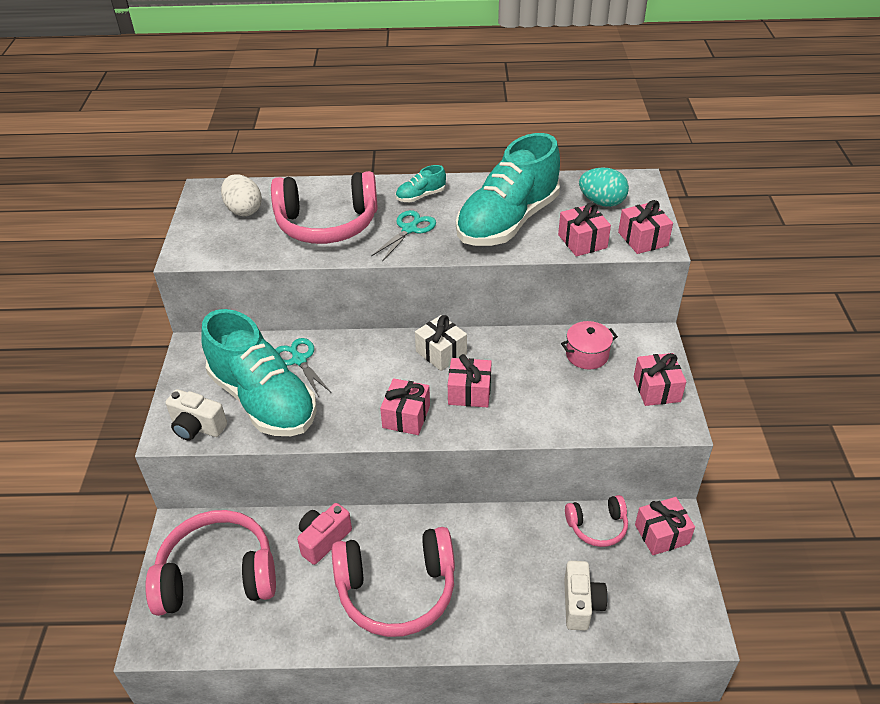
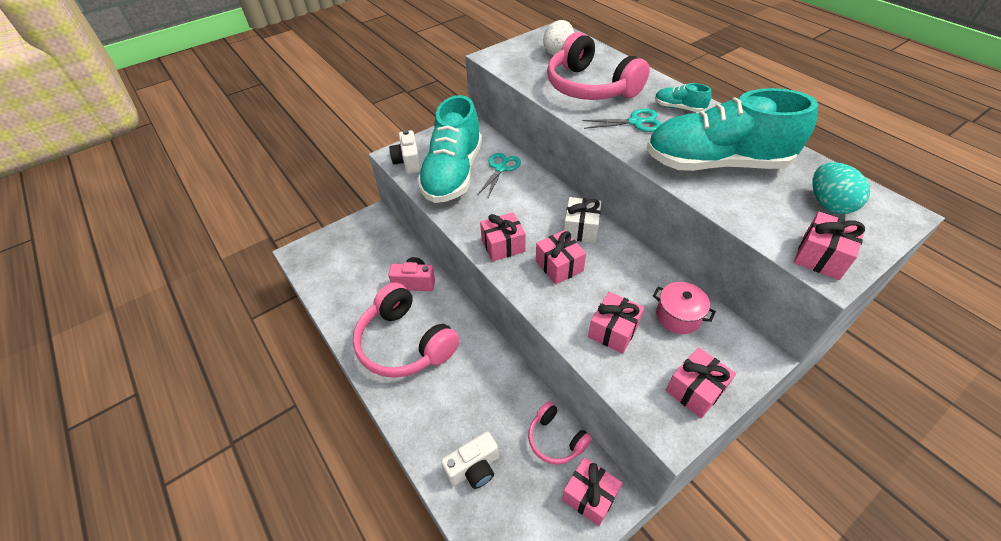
camera: 55 degrees right, 5 degrees up
pink headphones [145,510,276,616] -> none
pink gift [558,202,611,257] -> pink gift moved to [588,292,644,354]

